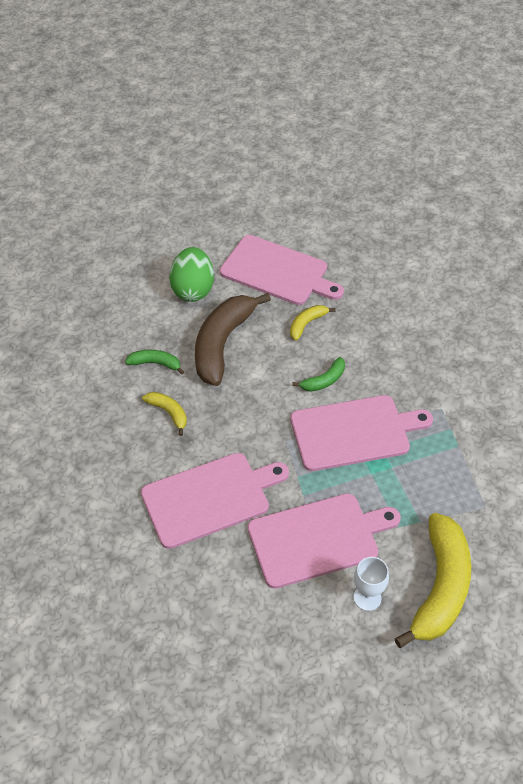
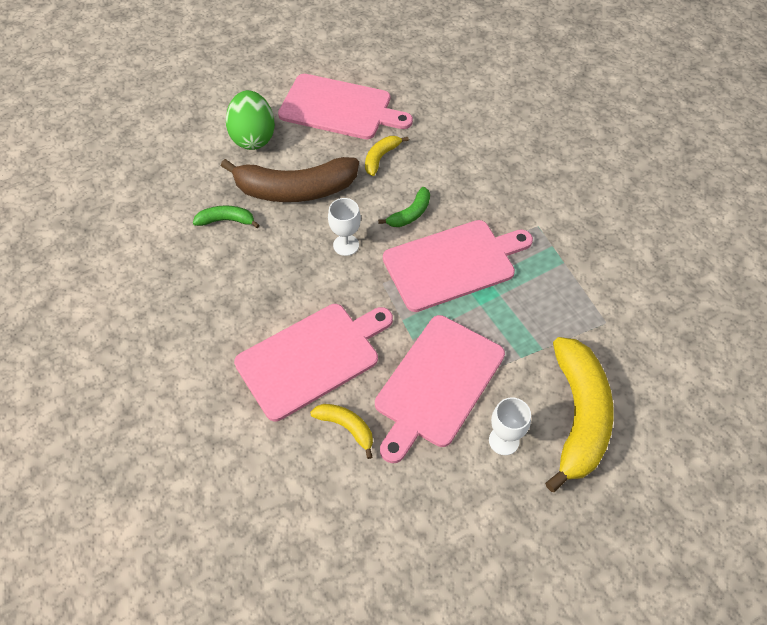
camera: 10 degrees left, 5 degrees up
yellow banana [142,392,187,436] -> yellow banana moved to [310,404,373,459]
brown banana [195,293,271,386] -> brown banana turned 105 degrees counterclockwise [221,157,359,202]
pink cutting board [248,493,401,589] -> pink cutting board turned 150 degrees clockwise [375,315,505,463]
none -> white goblet [328,198,361,256]

